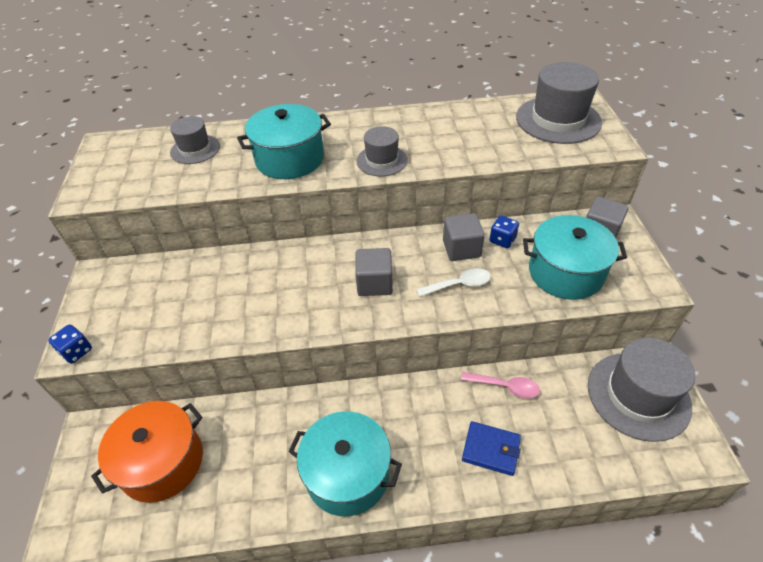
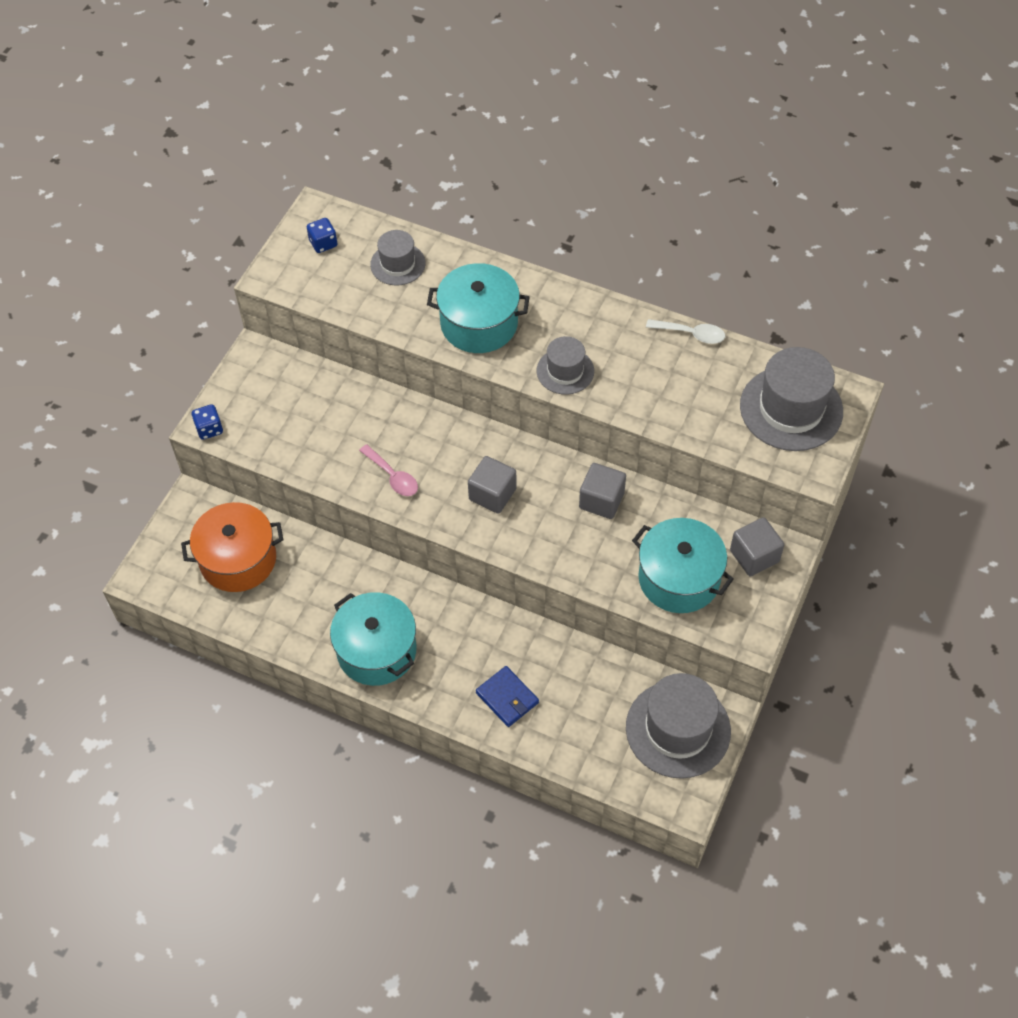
camera: 30 degrees right, 10 degrees up
white spoon [416,268,491,297] -> white spoon moved to [646,319,725,344]
pink spoon [461,372,540,399] -> pink spoon moved to [359,444,418,496]
blue dice [489,216,519,248] -> blue dice moved to [307,218,337,253]

